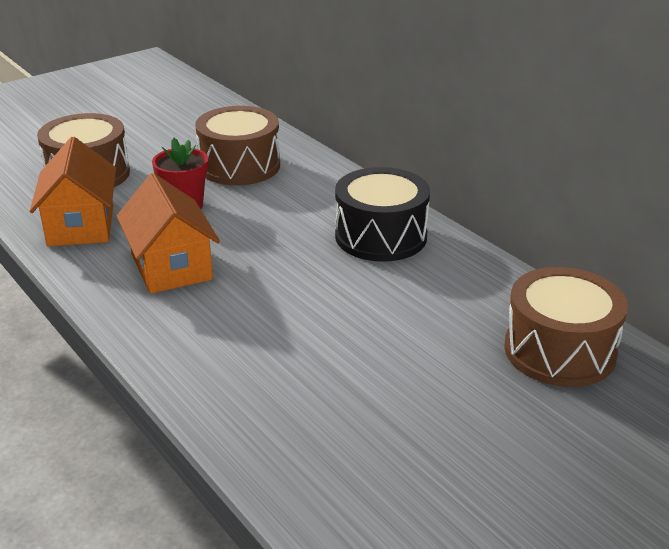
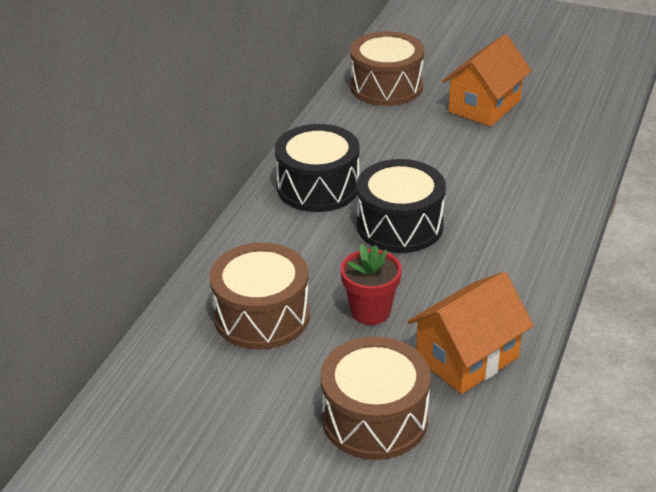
camera: 120 degrees left, 5 degrees up
orange house [117,173,220,294] -> orange house moved to [442,34,532,126]
none -> black drum [357,159,446,253]

